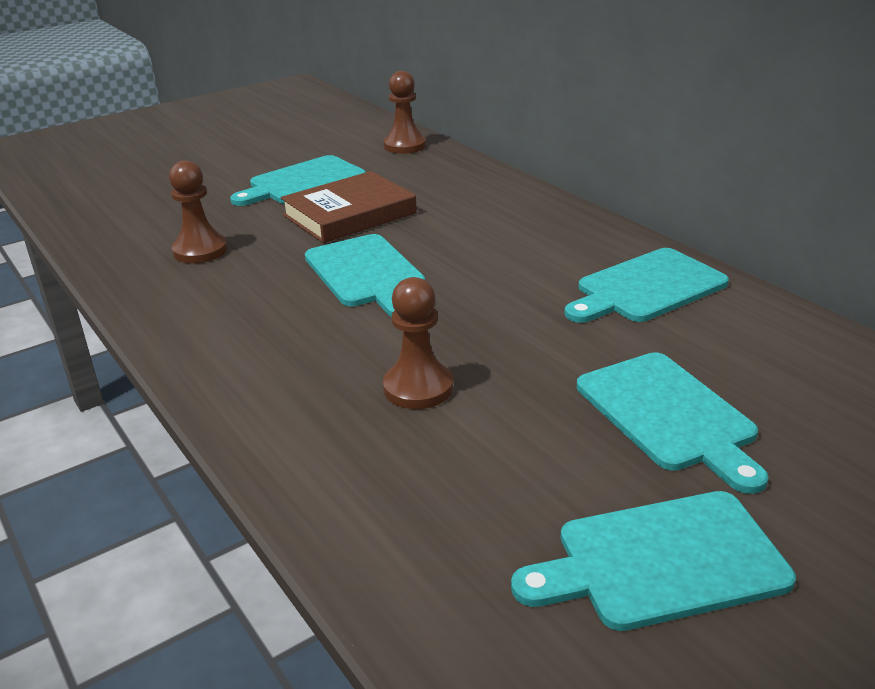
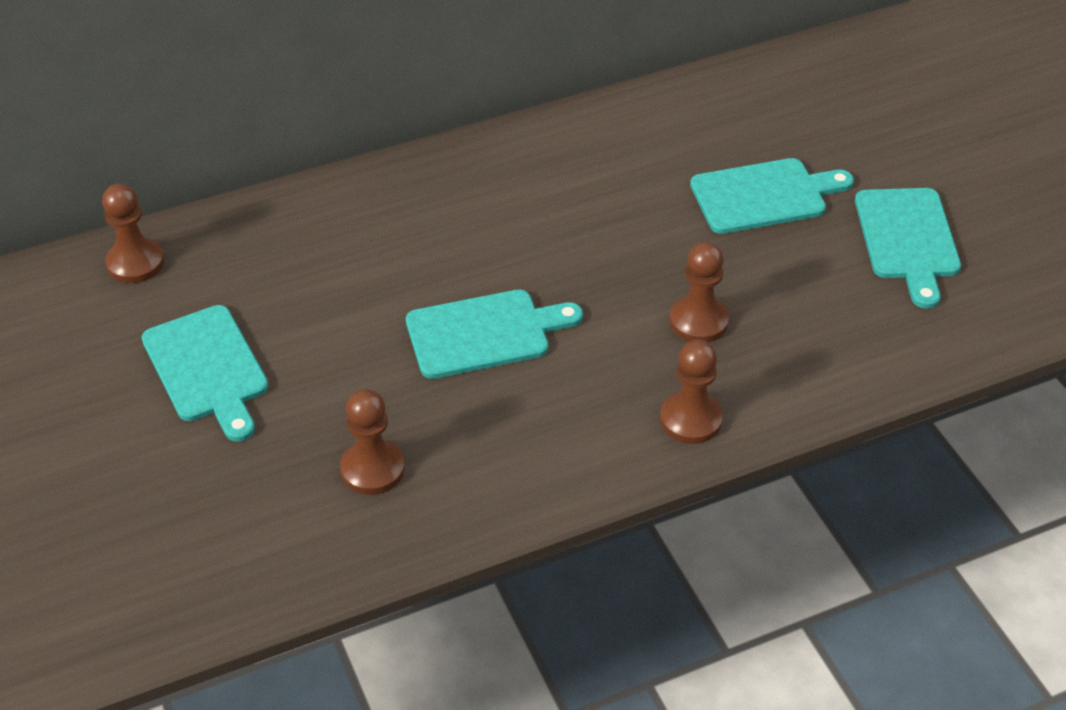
camera: 80 degrees left, 15 degrees up
brown book [280,171,417,243] -> none
turquoise cutting board [564,248,729,323] -> none
none -> brown pawn [660,340,723,444]

